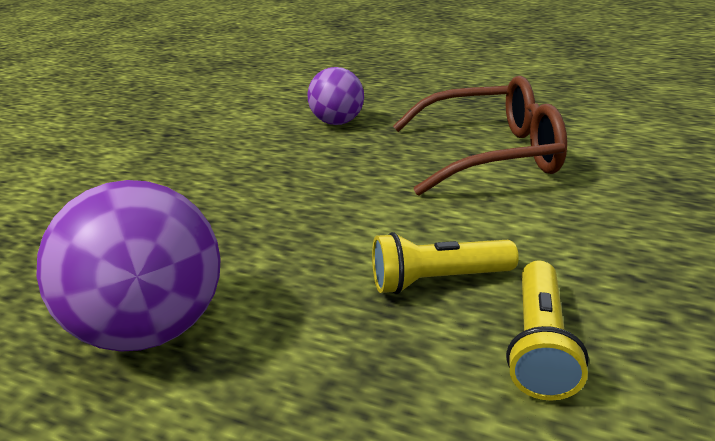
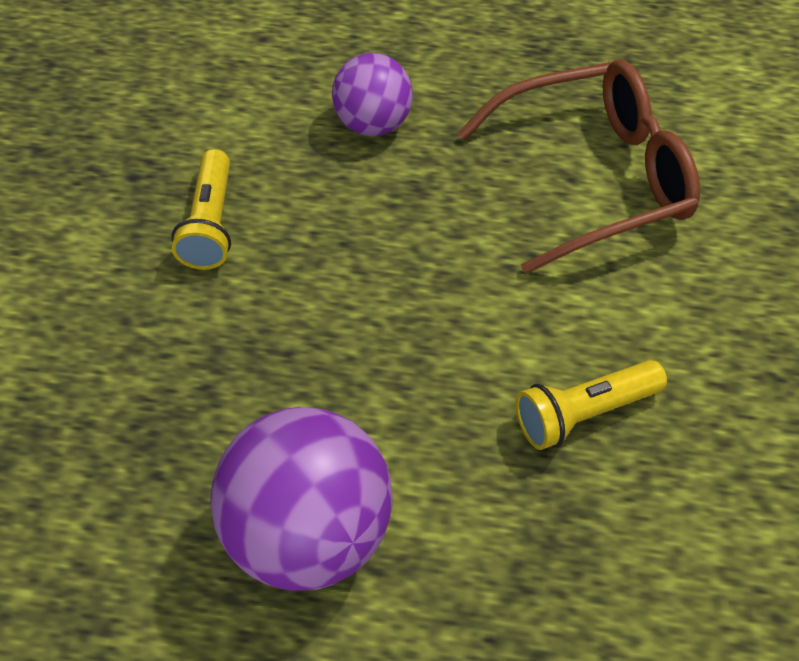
camera: 15 degrees left, 25 degrees up
yellow flashlight [506,261,589,401] -> yellow flashlight moved to [171,149,231,270]

